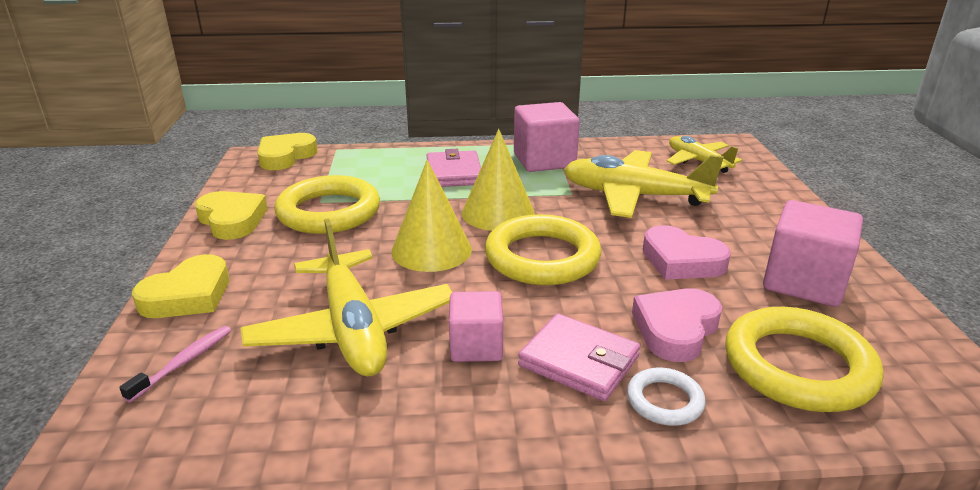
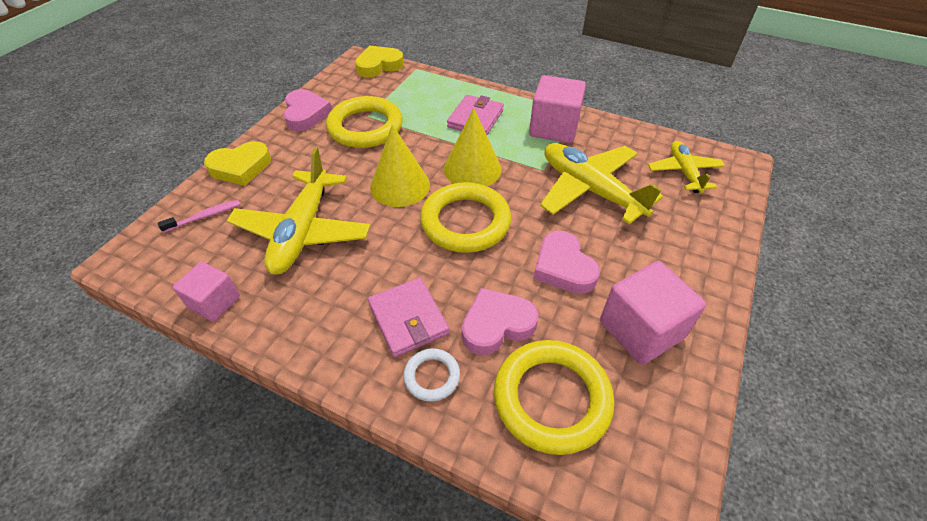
camera: 30 degrees right, 20 degrees up
yellow heart [195,191,268,240] -> pink heart [284,89,332,131]
pink cube [449,291,503,362] -> pink cube moved to [173,261,240,322]

